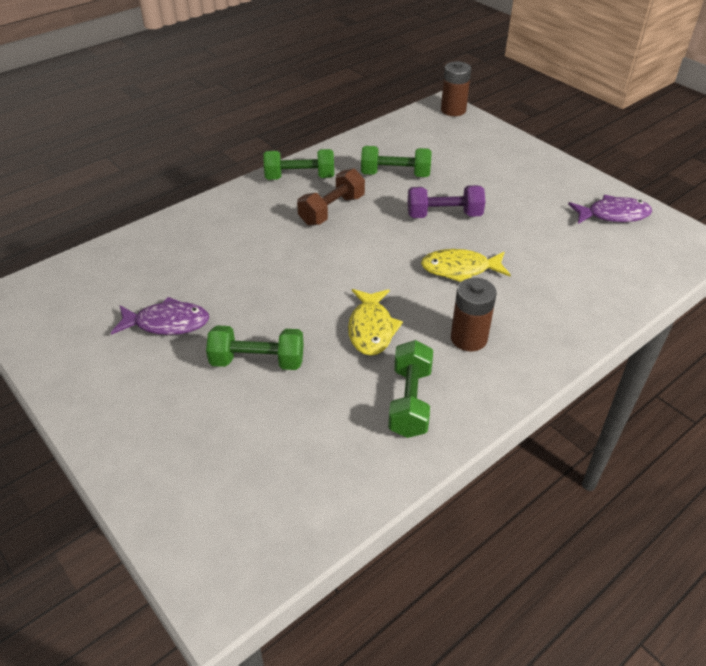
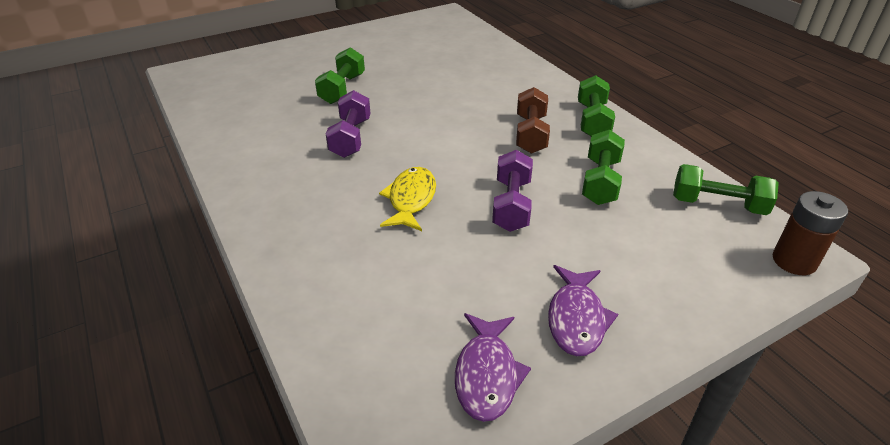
camera: 100 degrees right, 5 degrees down
purple fish [111,297,209,335] -> purple fish moved to [548,265,618,356]
brown dumbbell [297,168,365,226] -> brown dumbbell turned 45 degrees clockwise [516,87,550,154]
yellow fish [348,289,403,356] -> purple dumbbell [326,90,371,158]
green dumbbell [388,340,433,438] -> green dumbbell moved to [673,164,779,215]
brown battery [451,278,497,351] -> none

